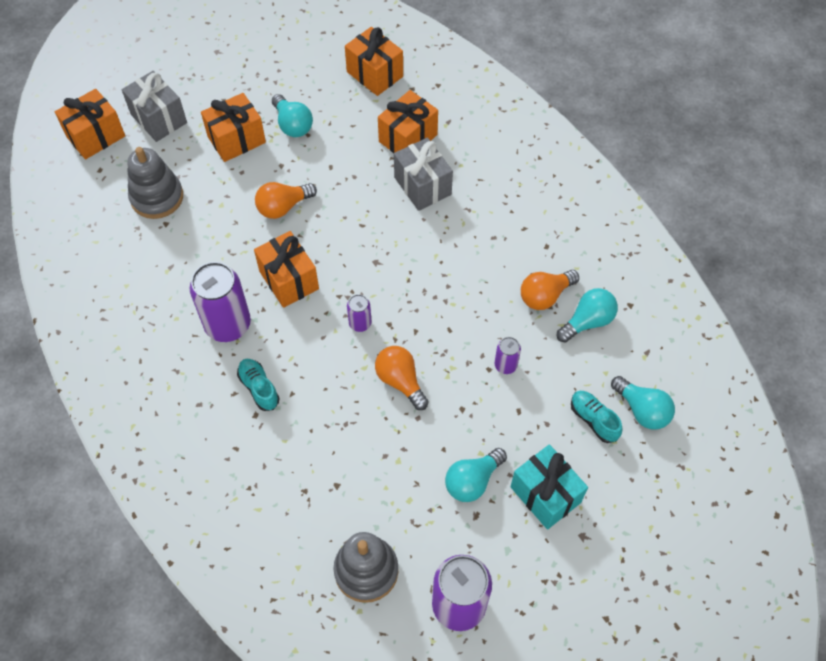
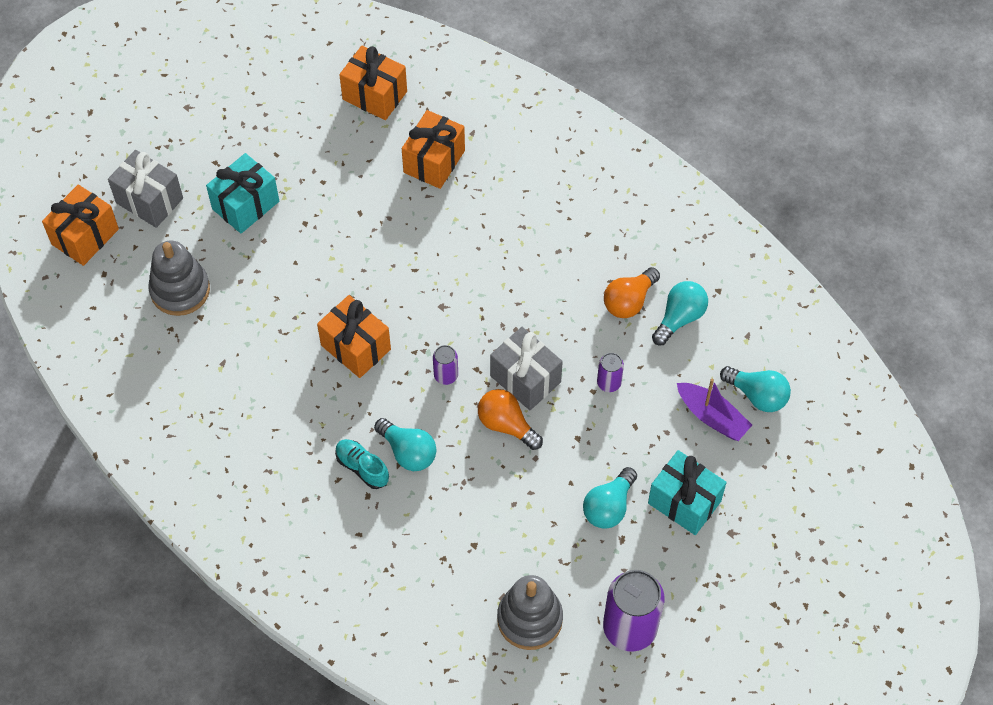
camera: 15 degrees left, 0 degrees up
purple can [190,262,251,342] -> none
orange gift [201,93,266,162] -> turquoise gift [206,153,279,233]
orange light bulb [255,182,317,219] -> none
turquoise light bulb [272,94,313,137] -> turquoise light bulb moved to [374,418,436,471]
grey gift [394,138,453,211] -> grey gift moved to [490,327,563,410]
turquoise shoe [571,391,622,443] -> purple boat [677,378,752,441]

